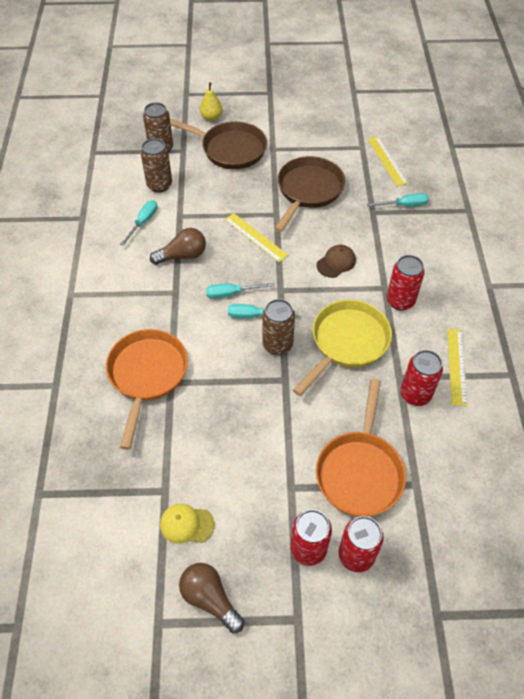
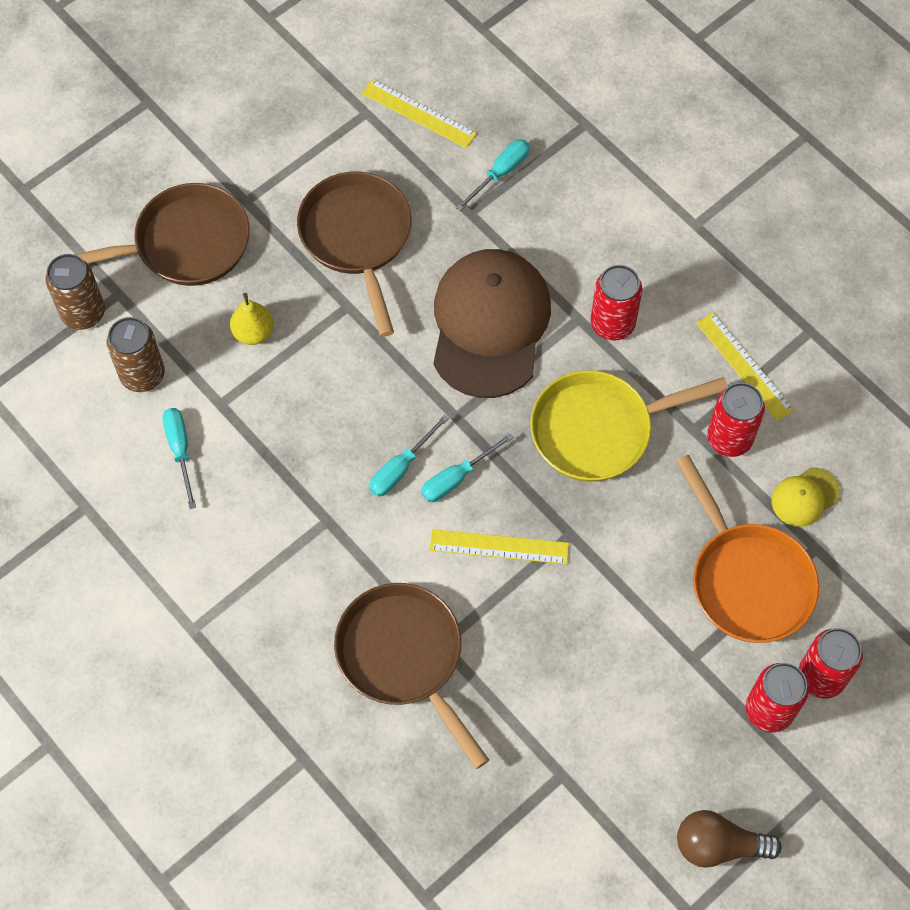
camera: 40 degrees left, 10 degrees up
orange pan [106,329,188,450] -> brown pan [334,583,489,769]
brown light bulb [150,228,206,265] -> none
yellow cap [160,504,215,544] -> yellow cap moved to [772,467,840,527]
yellow pear [200,83,223,121] -> yellow pear moved to [230,293,274,345]
yellow ruler [225,213,288,262] -> yellow ruler moved to [430,529,569,564]
brown can [262,299,295,355] -> none
yellow pan [293,300,392,396] -> yellow pan turned 105 degrees counterclockwise [530,370,728,482]
brown cap [317,245,356,278] -> brown cap [433,249,551,398], size x2.33

